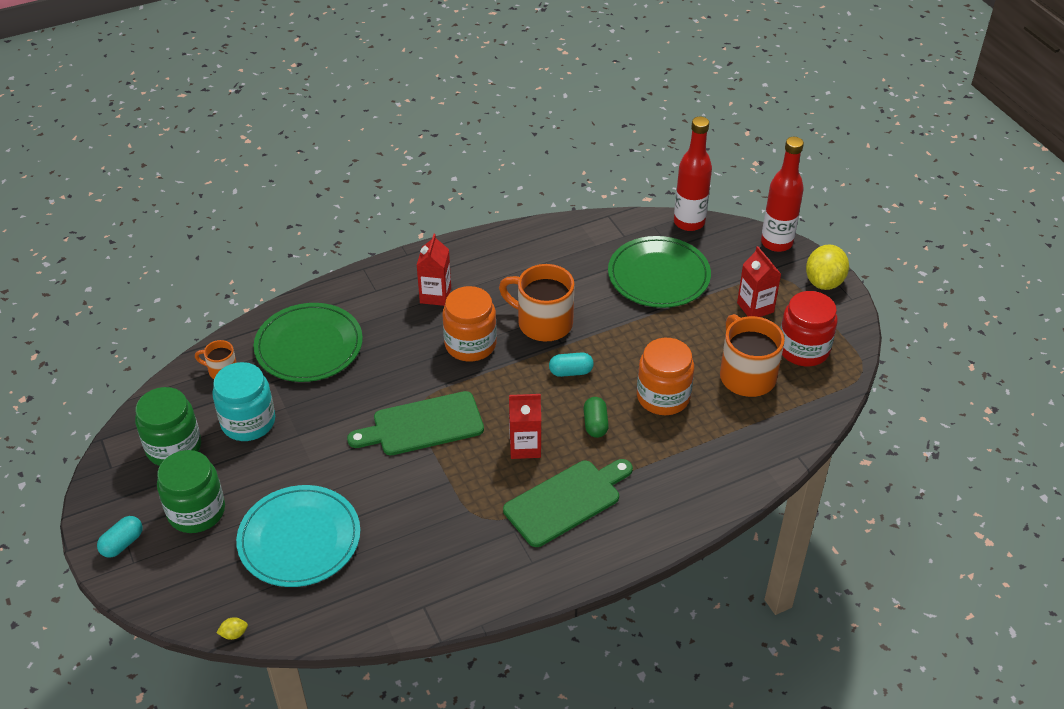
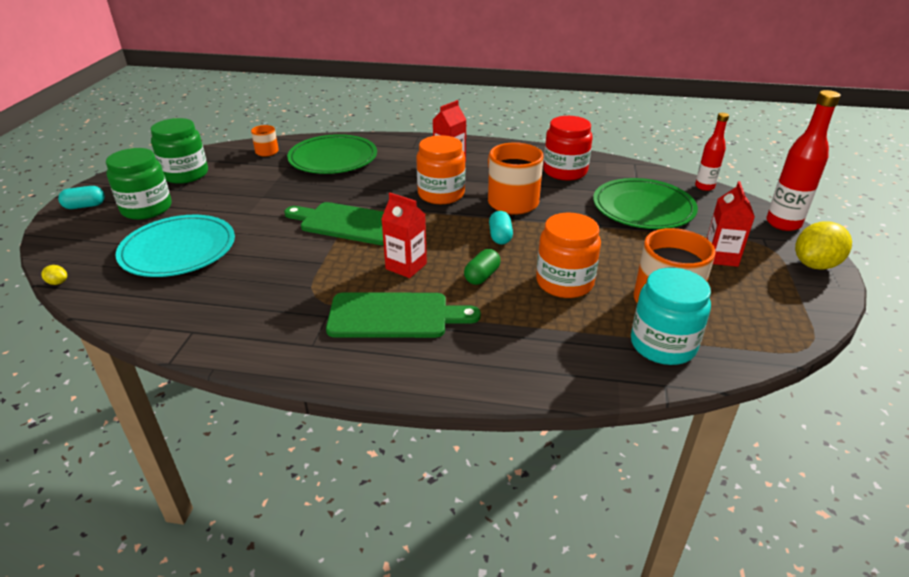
camera: 35 degrees right, 10 degrees down
turquoise jar [212,362,275,441] -> turquoise jar moved to [631,268,711,365]
turquoise capsule [549,352,594,377] -> turquoise capsule turned 60 degrees clockwise [489,211,513,244]
red bottle [674,117,712,231] -> red bottle [695,113,729,191], size x0.62
red jar [780,291,838,366] -> red jar moved to [543,116,593,181]

